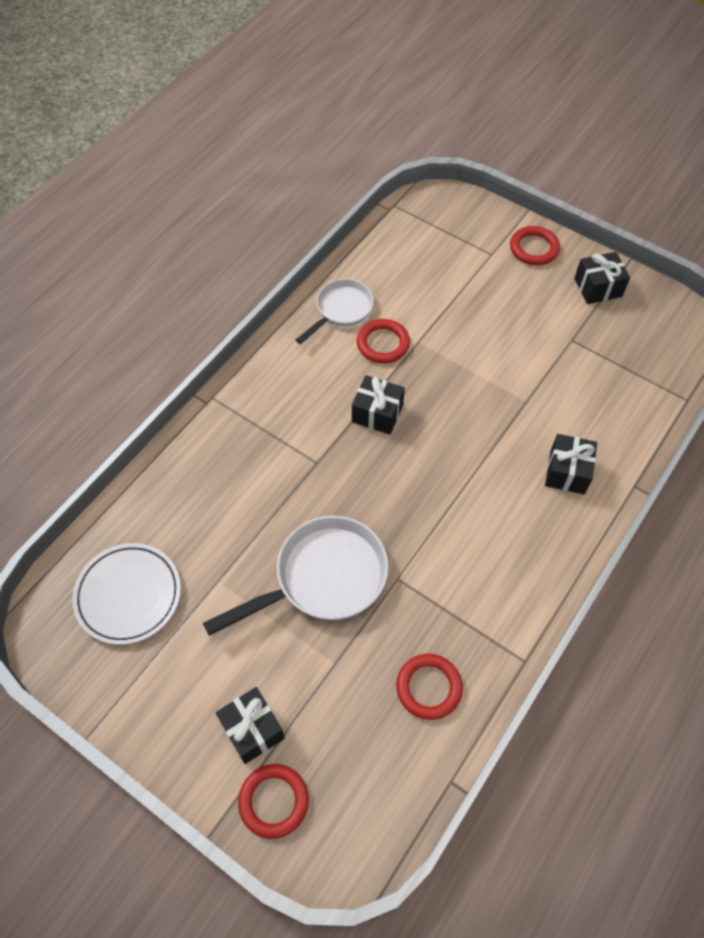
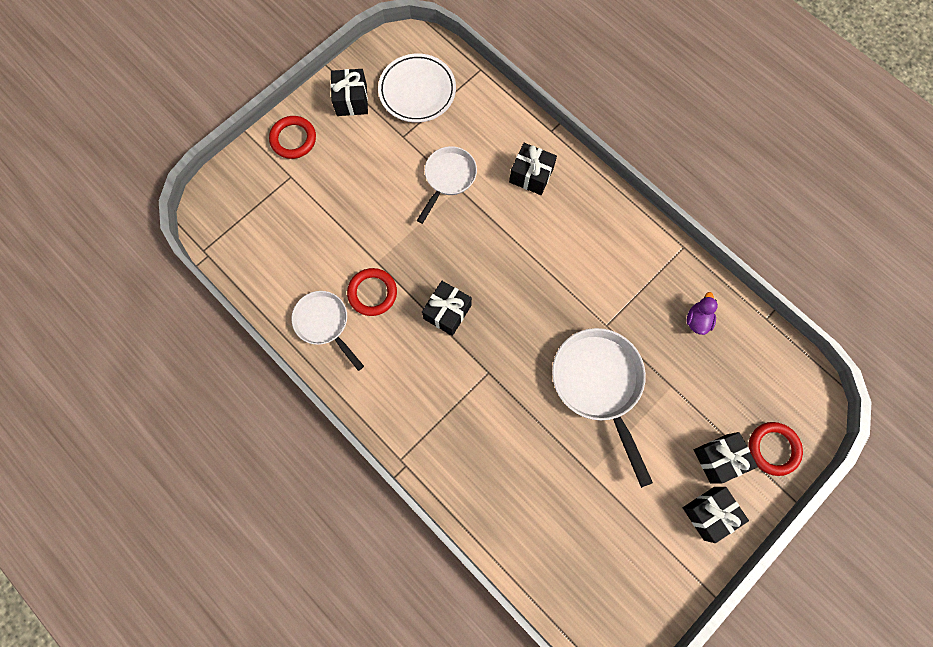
camera: 80 degrees left, 15 degrees up
white plate [72,543,181,645] -> white plate moved to [378,53,456,123]
red ring [396,654,463,720] -> purple duck [687,292,718,335]
none -> white pan [417,146,477,224]
none -> black gift [683,487,749,543]

